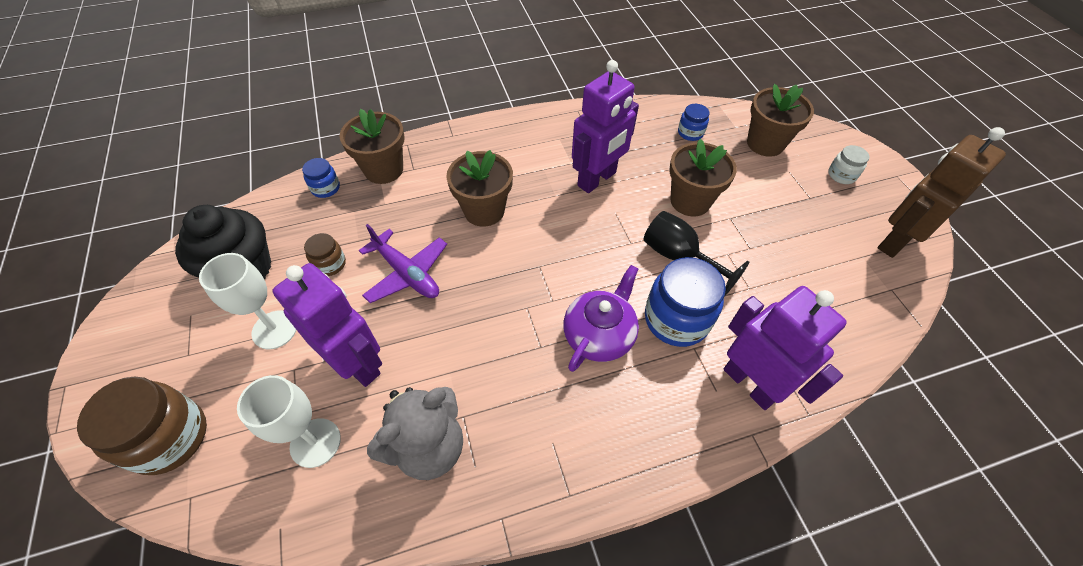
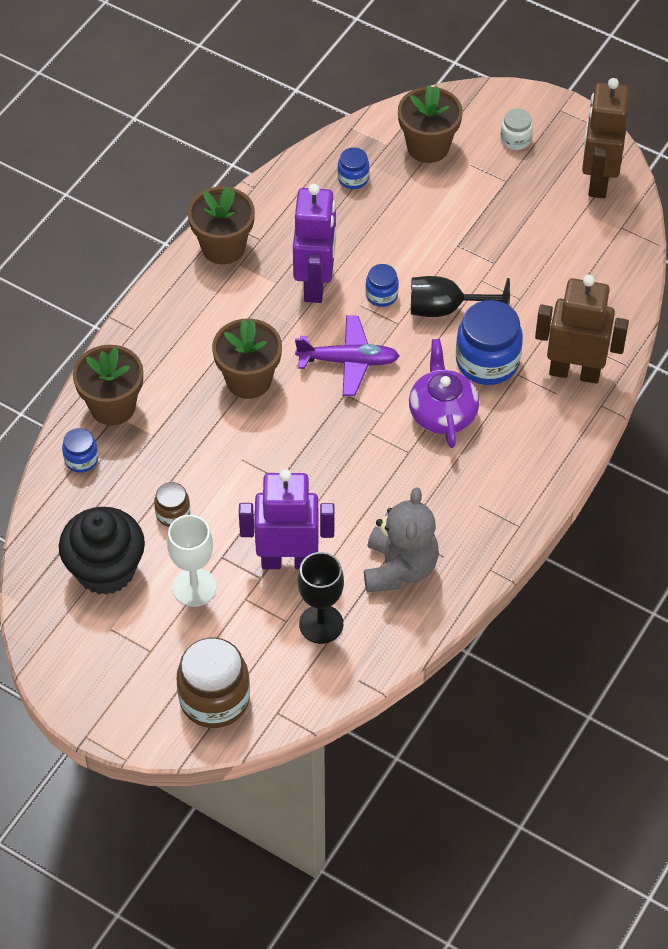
camera: 40 degrees left, 0 degrees up
white goblet [237,375,341,468] -> black goblet [298,552,344,644]
purple plane [359,224,447,303] -> purple plane moved to [295,315,399,396]
brown flower pot [669,139,737,216] -> brown flower pot moved to [188,186,255,264]
purple robot [723,286,847,410] -> brown robot [535,275,629,384]
none -> blue jar [365,264,399,307]

